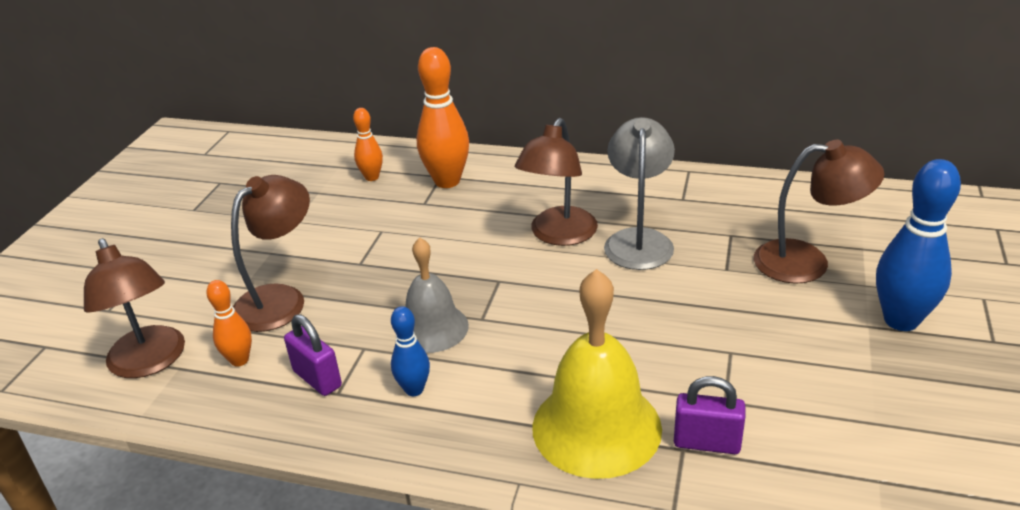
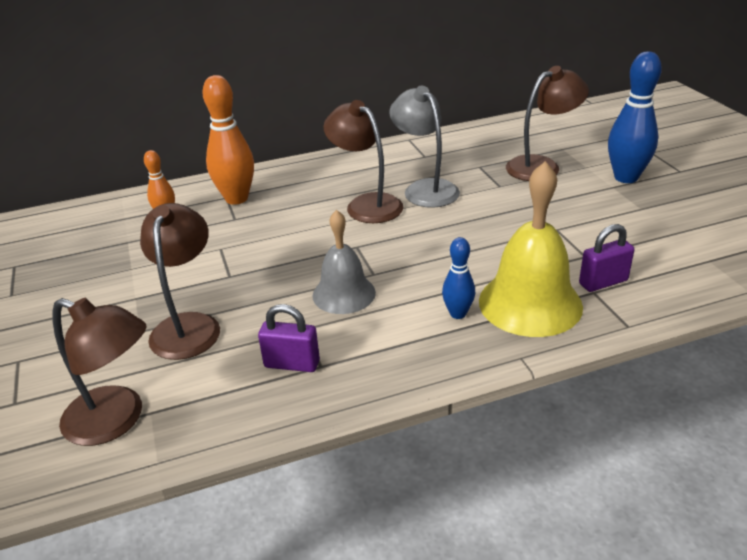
camera: 35 degrees left, 0 degrees up
orange bowling pin [206,280,252,367] -> none
blue bowling pin [391,306,430,396] -> blue bowling pin moved to [442,237,475,319]
brown lamp [515,118,598,246] -> brown lamp turned 150 degrees clockwise [323,100,403,223]

